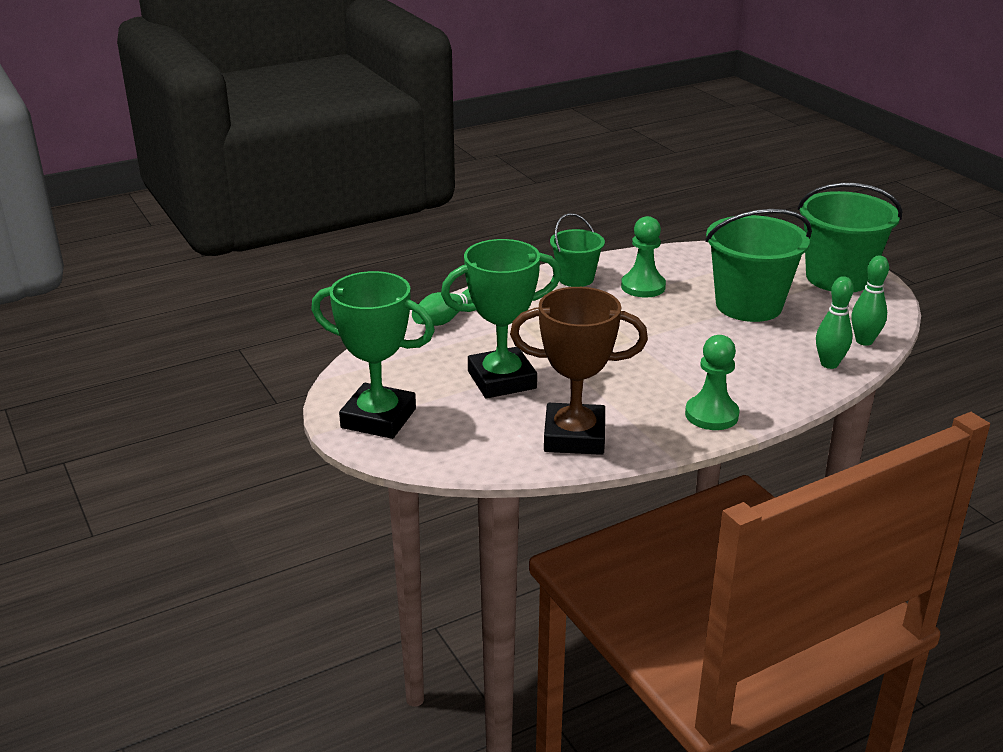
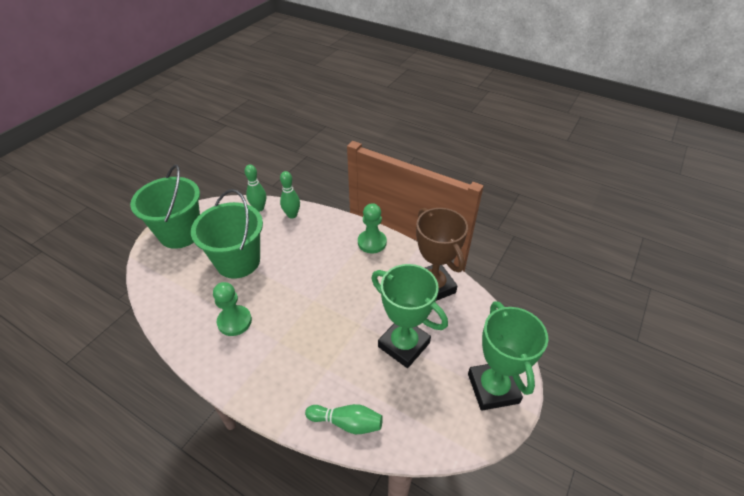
camera: 120 degrees left, 15 degrees up
green bucket [550,213,605,287] -> none

